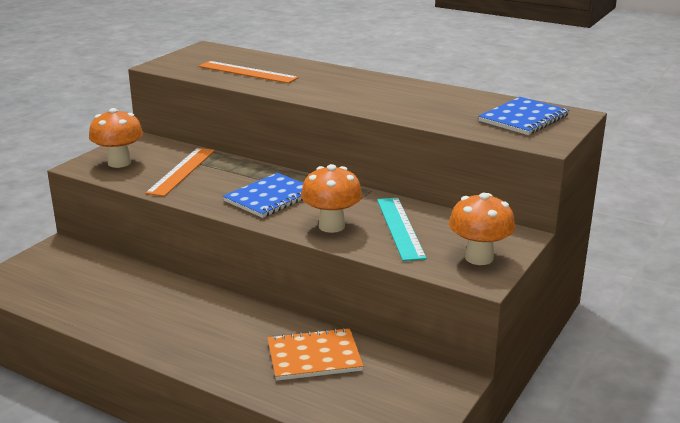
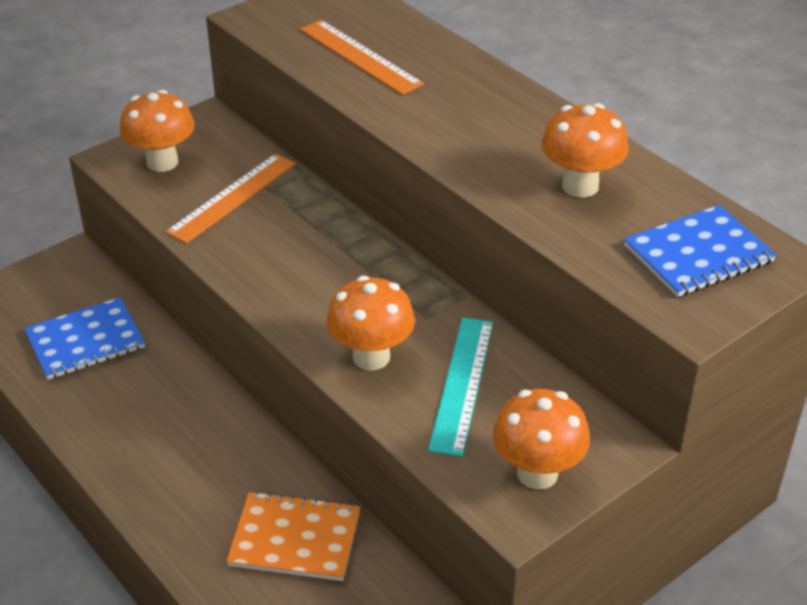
camera: 20 degrees right, 15 degrees up
blue notebook [223,173,303,218] -> blue notebook moved to [24,297,145,380]
none -> orange mushroom [541,103,628,198]

